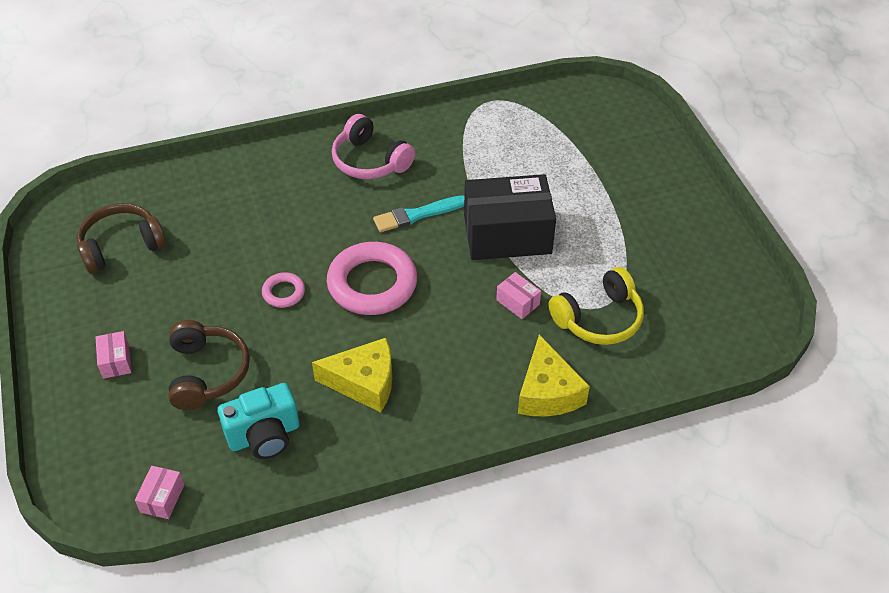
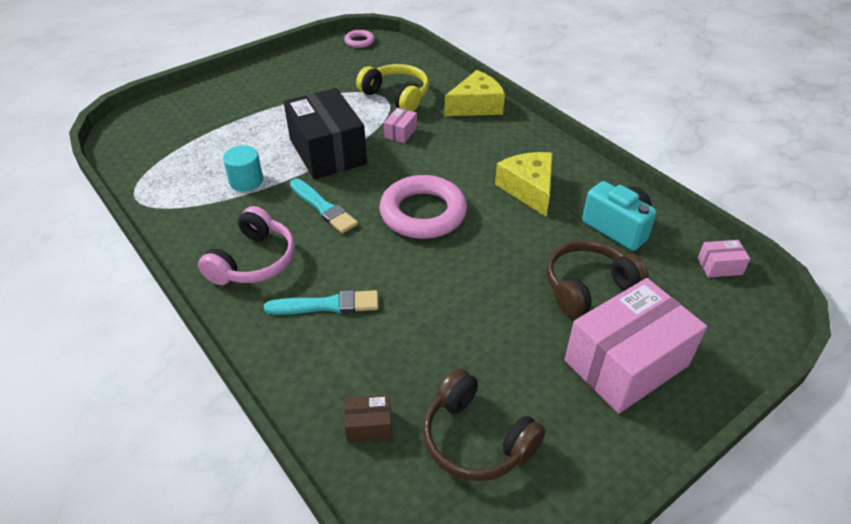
camera: 110 degrees left, 5 degrees down
pink box [96,331,131,379] -> pink box [564,278,707,414], size x2.43
pink ring [262,272,305,308] -> pink ring moved to [344,30,375,48]
none -> turquoise cylinder [223,145,263,191]
none -> turquoise brush [264,290,379,314]
none -> brown box [344,395,392,442]

